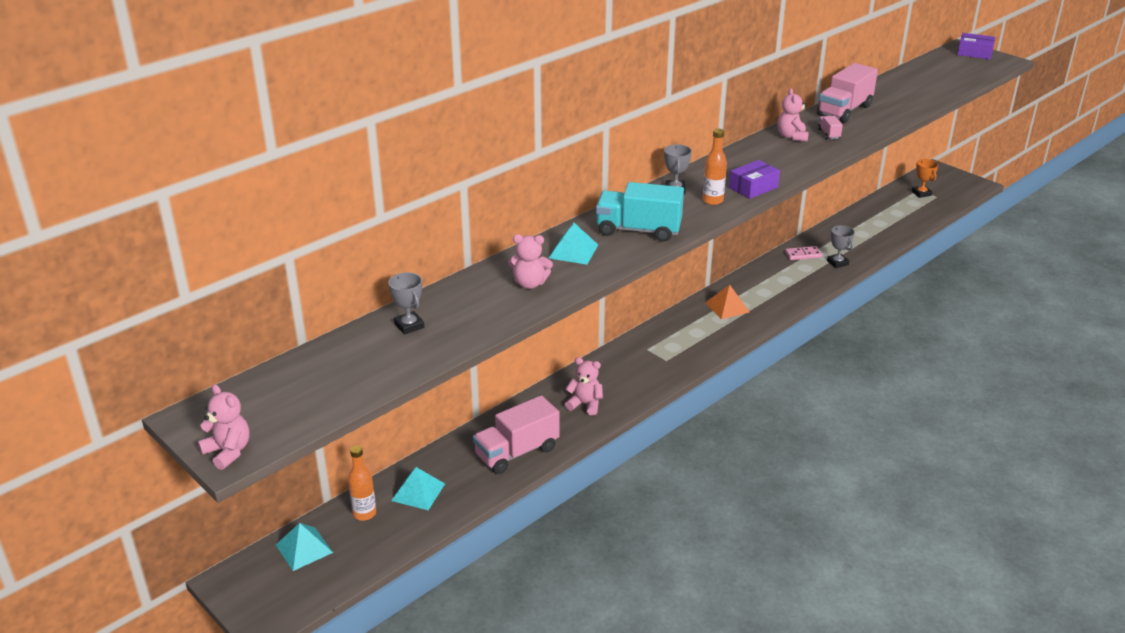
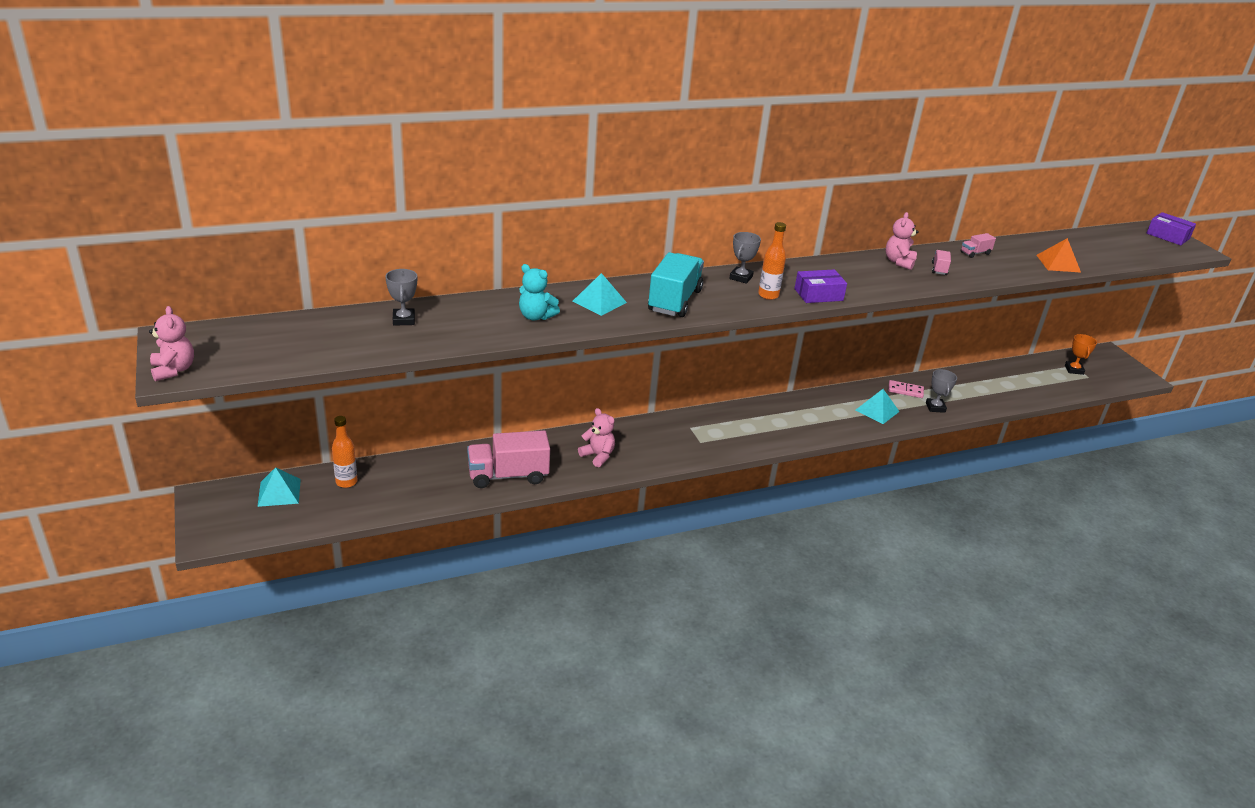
camera: 20 degrees right, 0 degrees up
turquoise pyramid [391,467,445,510] -> turquoise pyramid moved to [856,389,900,424]
pink teddy bear [508,234,553,289] -> turquoise teddy bear [519,264,560,321]
turquoise truck [596,182,684,242] -> turquoise truck turned 75 degrees clockwise [648,252,704,317]
orange pyramid [705,285,750,319] -> orange pyramid moved to [1037,238,1081,272]
pink truck [817,63,878,123] -> pink truck [961,233,996,258], size x0.45

